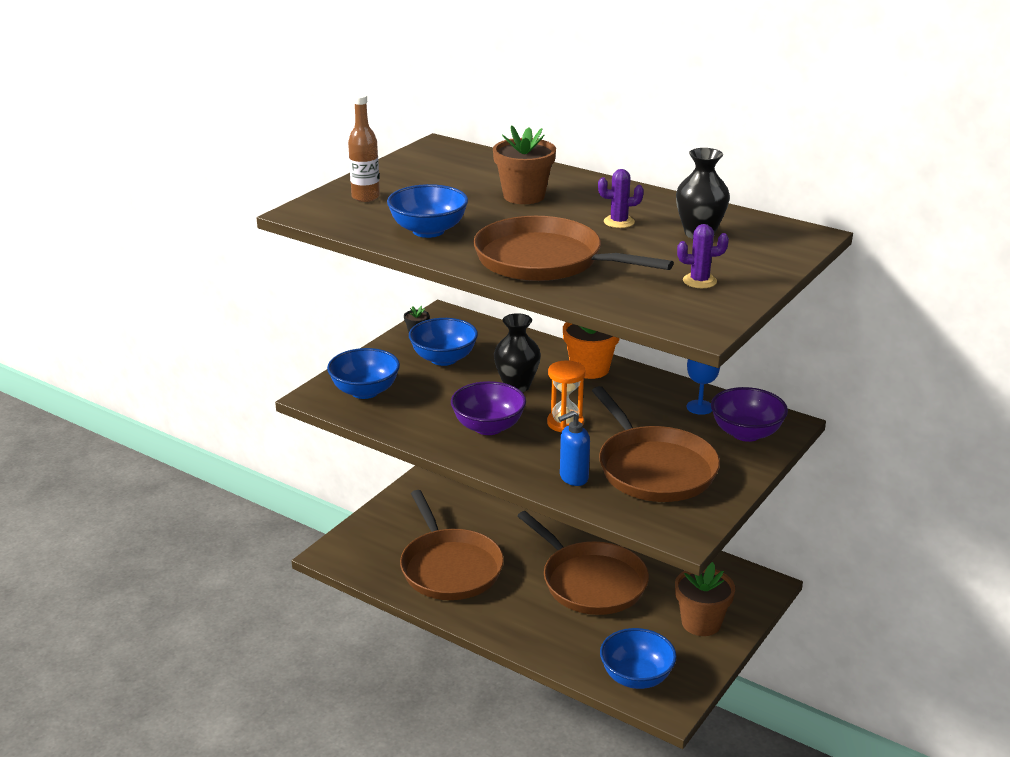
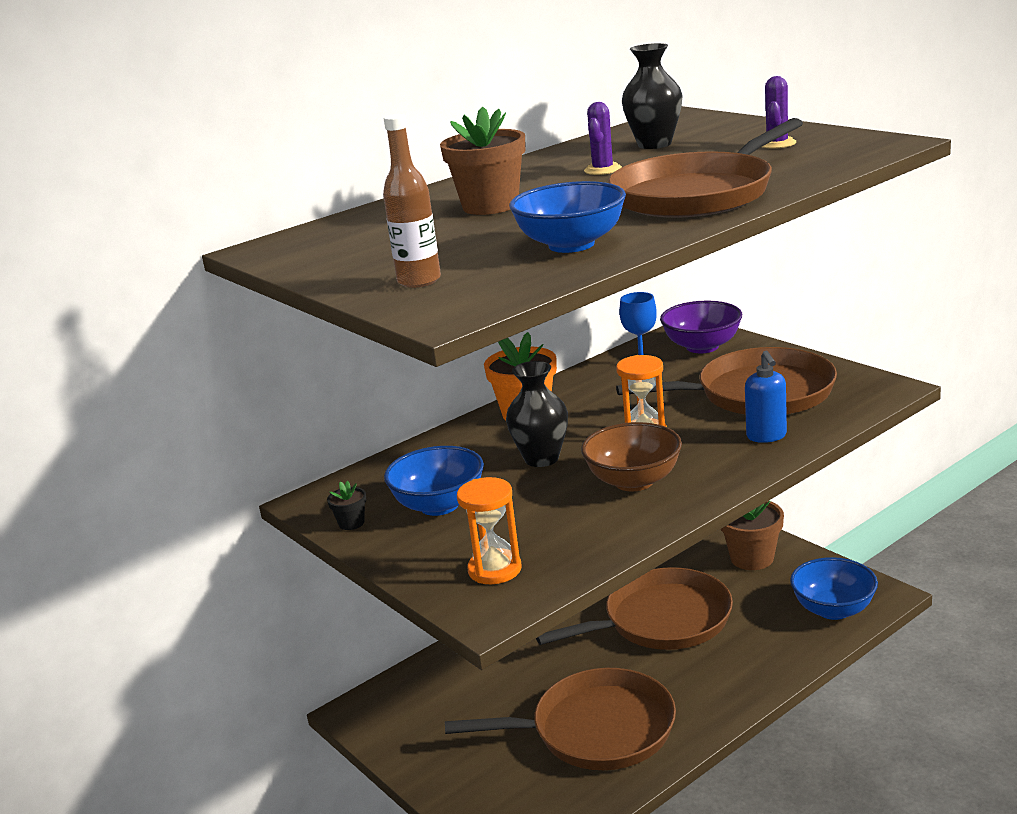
camera: 70 degrees left, 5 degrees down
blue bowl [327,348,400,399] -> orange hourglass [457,477,521,584]
purple bowl [451,381,526,435] -> brown bowl [581,422,682,491]

